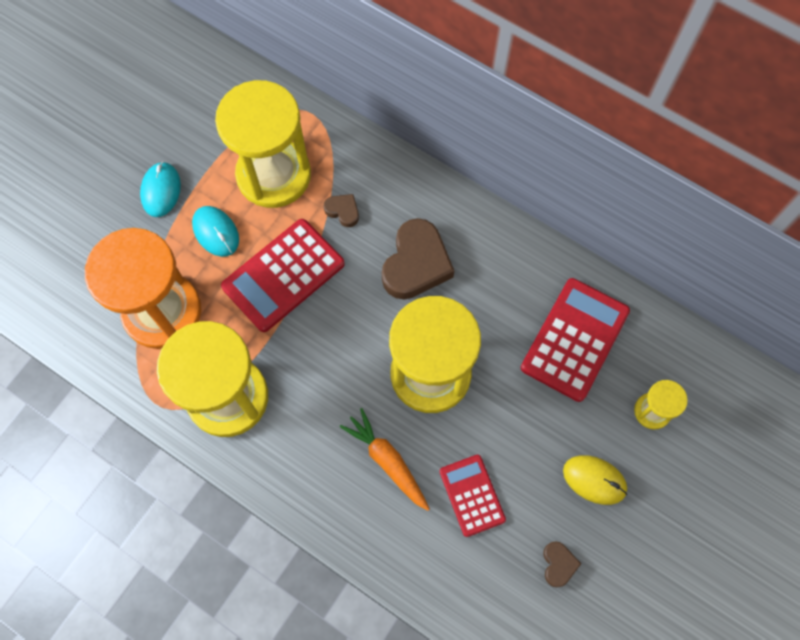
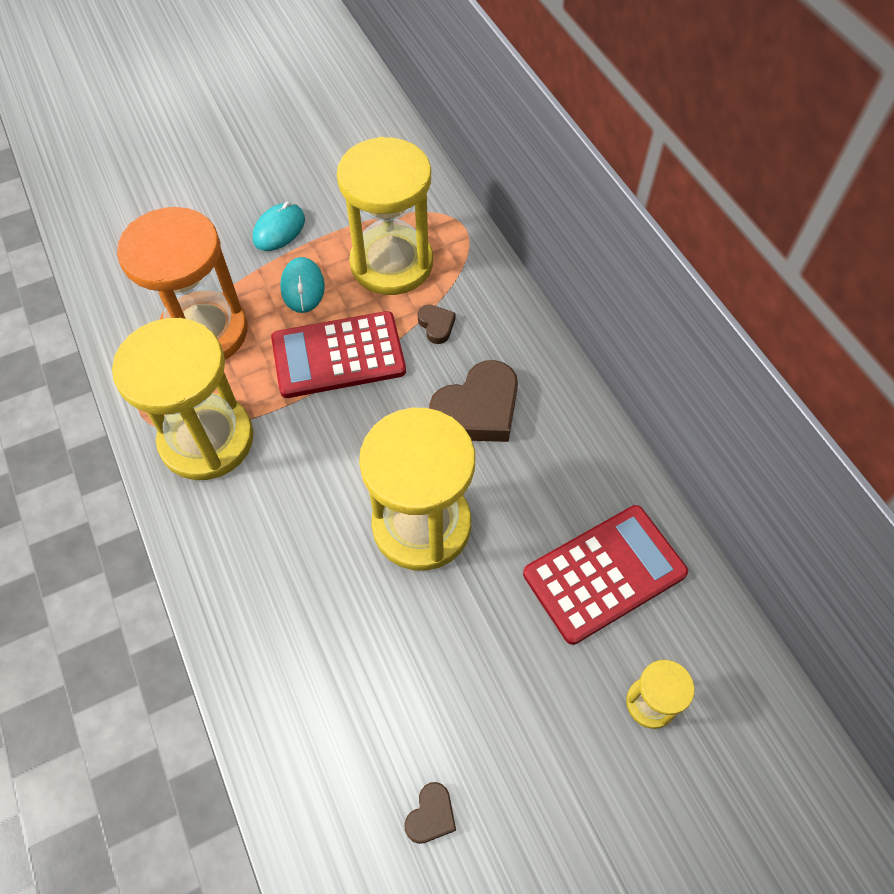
camera: 30 degrees right, 10 degrees down
orange carrot [340,408,430,511] -> none
red calculator [439,455,506,537] -> none
yellow mouse [563,455,627,505] -> none

